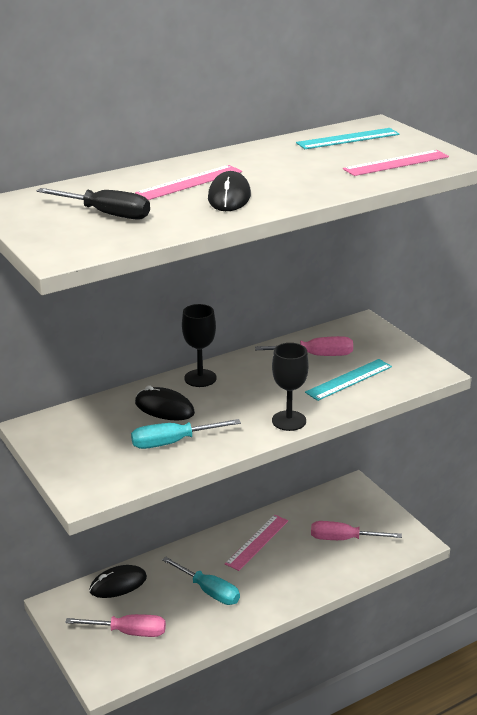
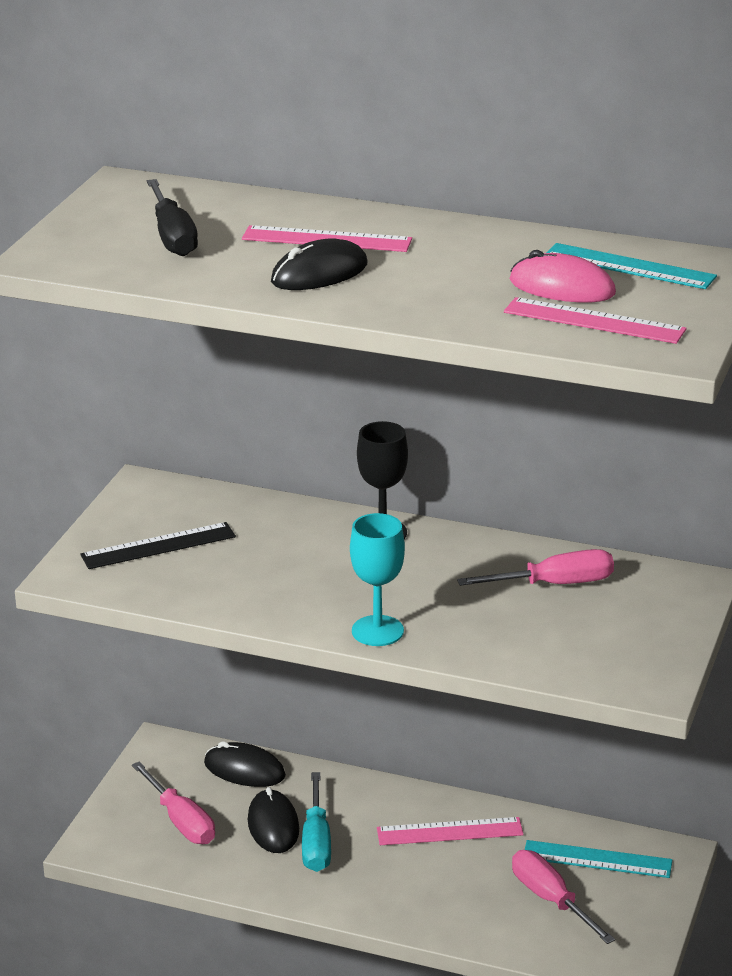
camera: 50 degrees right, 0 degrees up
turquoise screwdriver [131,419,241,449] -> none
black mouse [135,386,195,420] -> black mouse moved to [248,787,299,853]
pink screwdriver [255,336,353,356] -> pink screwdriver turned 60 degrees counterclockwise [457,549,614,586]
black goblet [272,343,309,431] -> turquoise goblet [350,513,405,646]
turquoise ruler [305,359,392,401] -> turquoise ruler moved to [525,840,672,878]
none -> black ruler [80,522,236,569]
none -> pink mouse [510,250,616,303]

